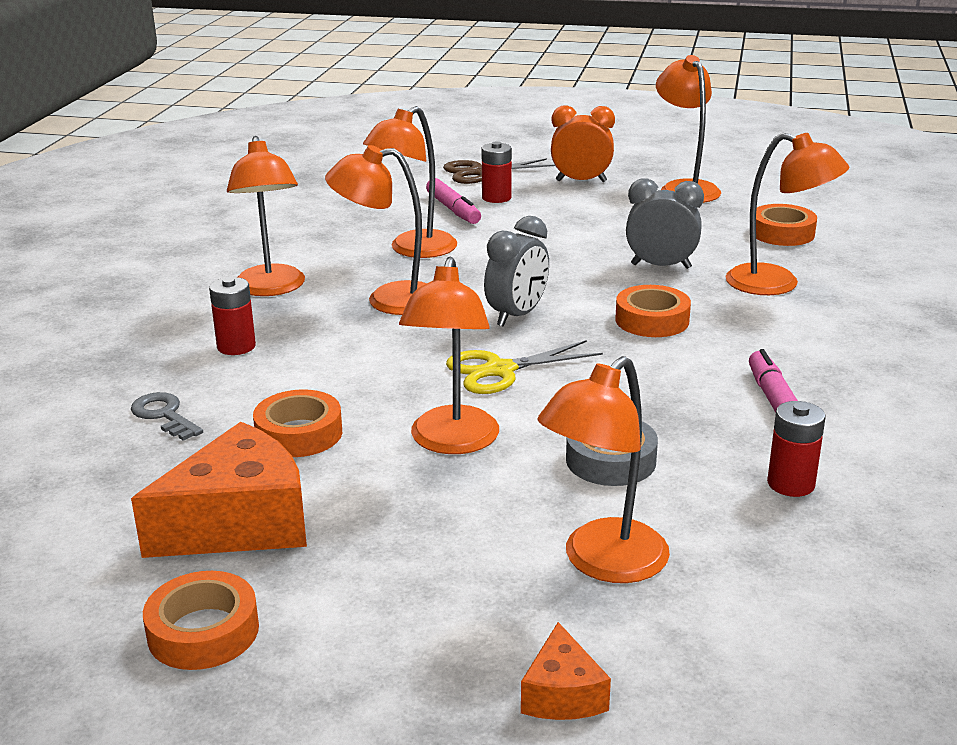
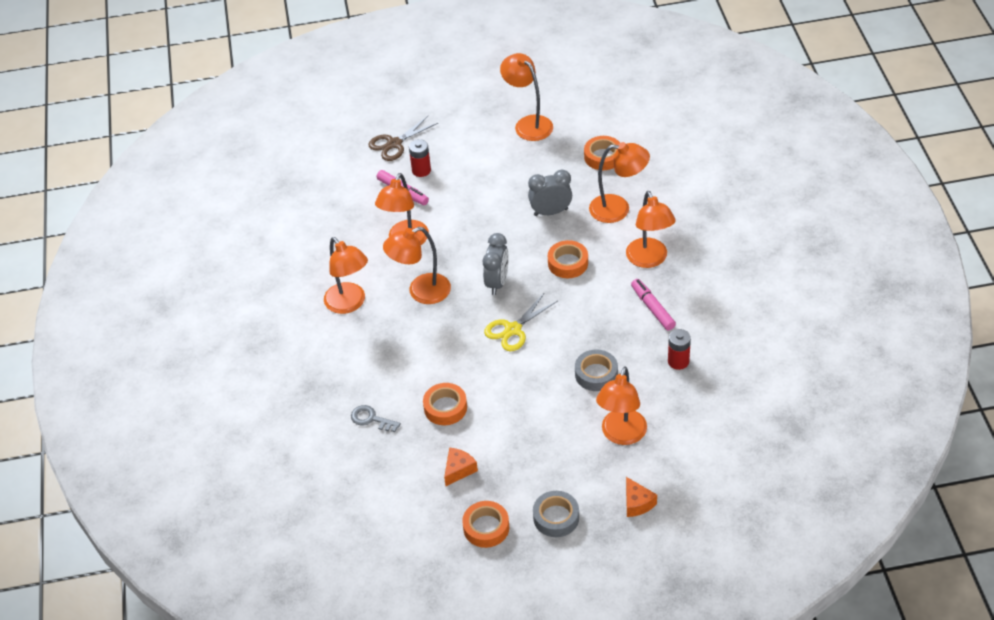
camera: 20 degrees left, 20 degrees up
orange cheese [131,422,307,558] -> orange cheese [444,447,478,486], size x0.50
red battery [209,277,256,355] -> none
orange lamp [399,257,499,454] -> orange lamp moved to [626,191,676,268]
orange clock [551,106,615,182] -> none
none -> grey tape [533,491,579,537]

